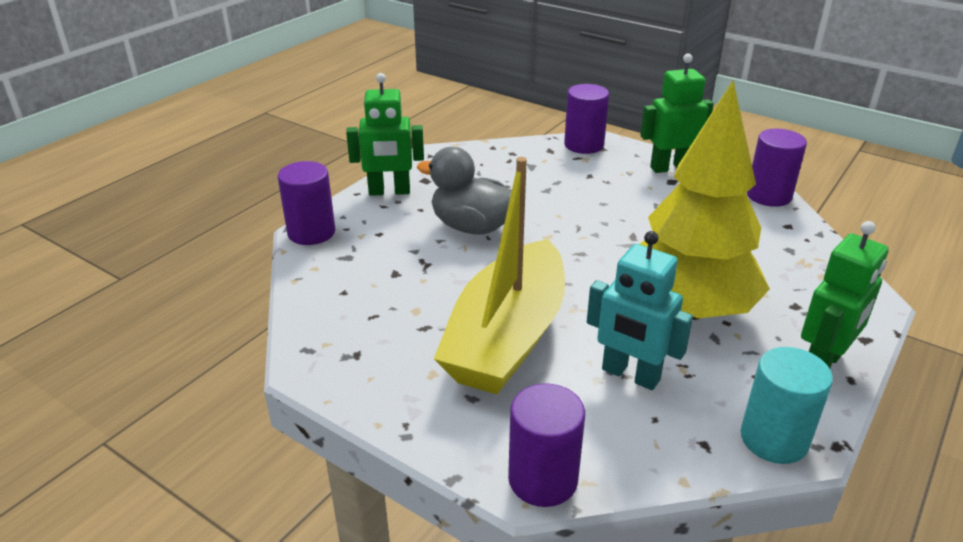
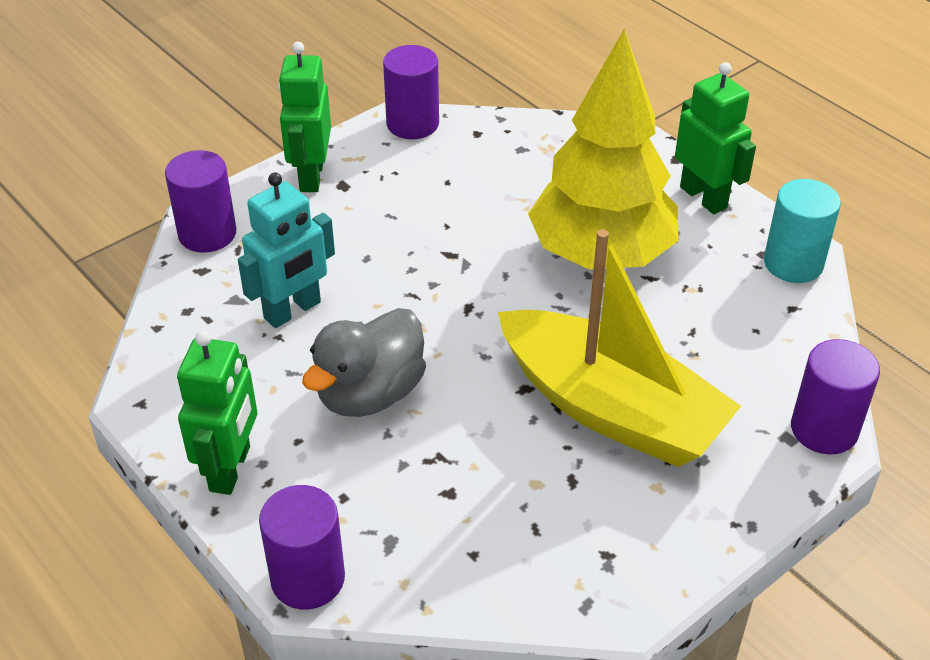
camera: 75 degrees left, 10 degrees up
turquoise robot [587,231,693,390] -> turquoise robot moved to [238,172,335,328]

